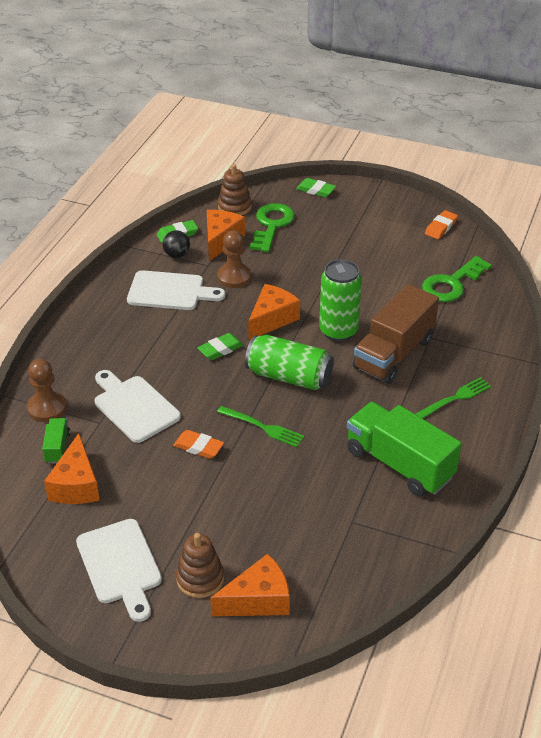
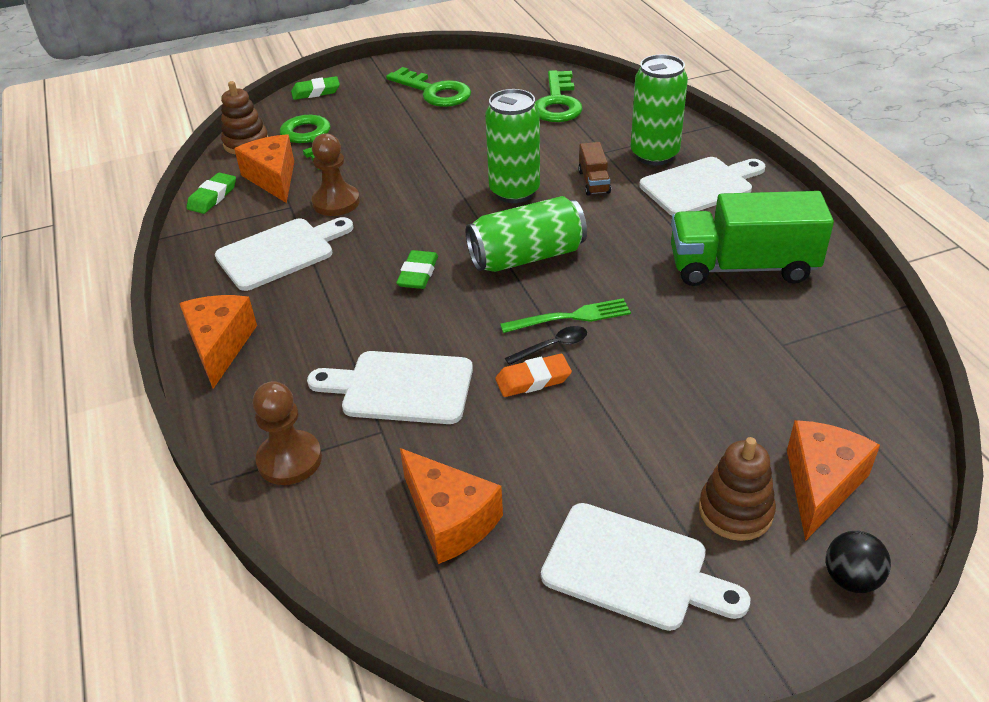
camera: 40 degrees left, 0 degrees up
green truck [42,418,70,464] -> none
black ball [163,230,190,258] -> black ball moved to [826,531,891,593]
orange cheese [248,284,300,340] -> orange cheese moved to [179,295,257,389]
brown truck [353,284,439,384] -> brown truck [578,142,611,195], size x0.45
green fork [415,377,491,419] -> white cutting board [639,157,765,215]
orange eraser [425,210,458,239] -> none
none -> green key [386,67,471,107]
none -> black spoon [505,326,587,365]
none -> green can [631,54,688,165]

